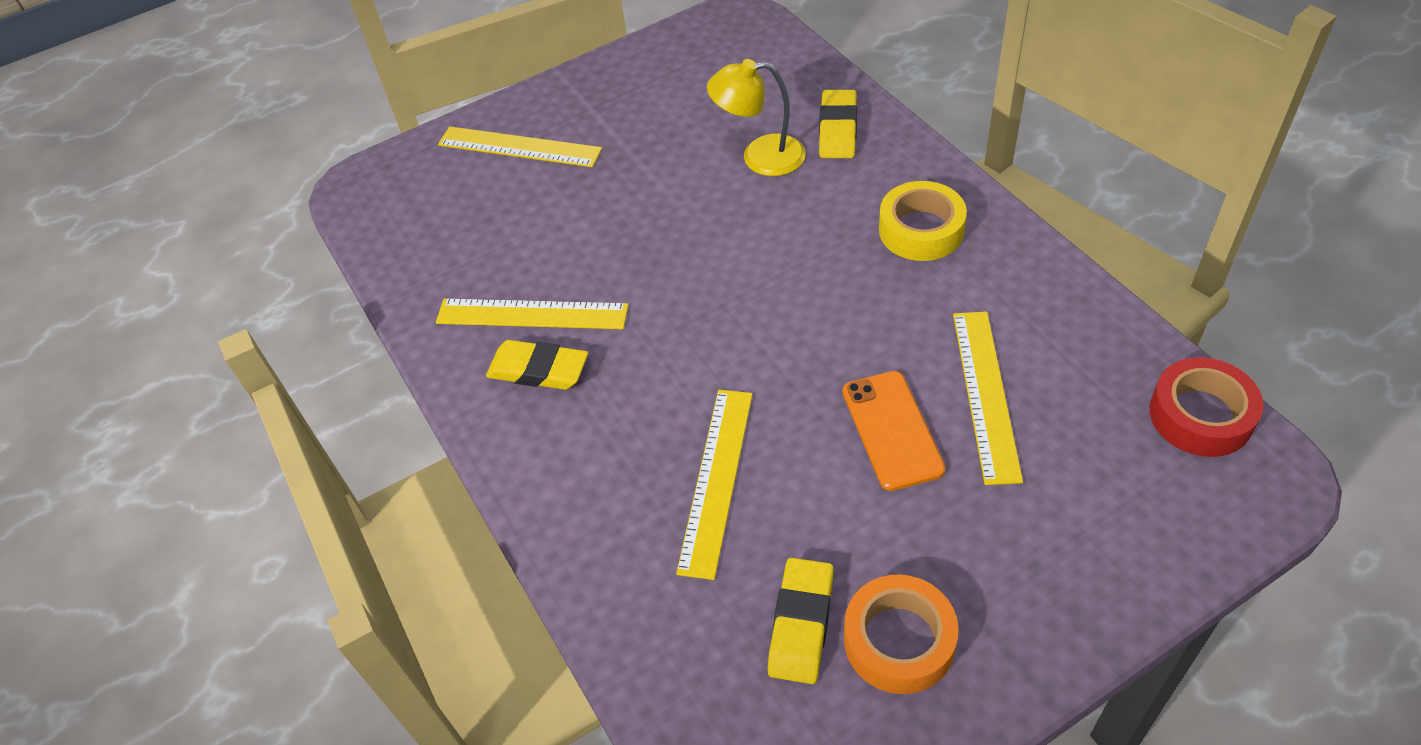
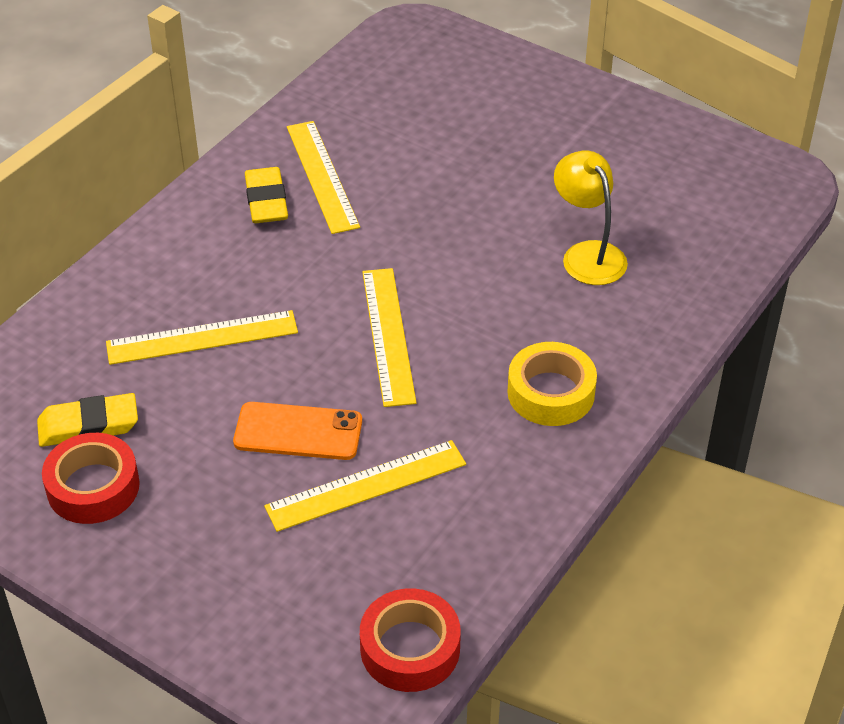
camera: 60 degrees right, 5 degrees down
yellow ruler [438,126,602,167] -> yellow ruler moved to [362,268,417,407]
yellow eraser [819,90,857,158] -> none
orange phone [843,371,946,491] -> orange phone turned 45 degrees clockwise [233,402,362,460]
orange tape [844,574,959,694] -> red tape [42,433,140,524]

